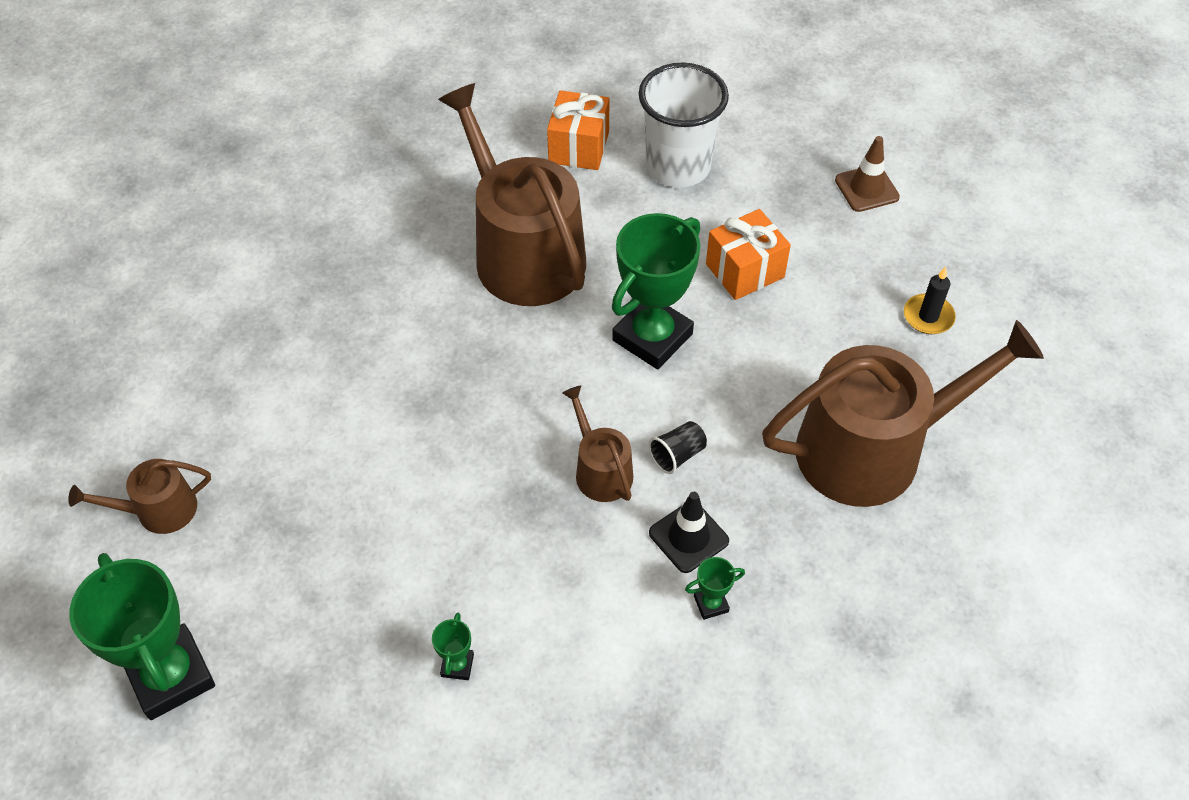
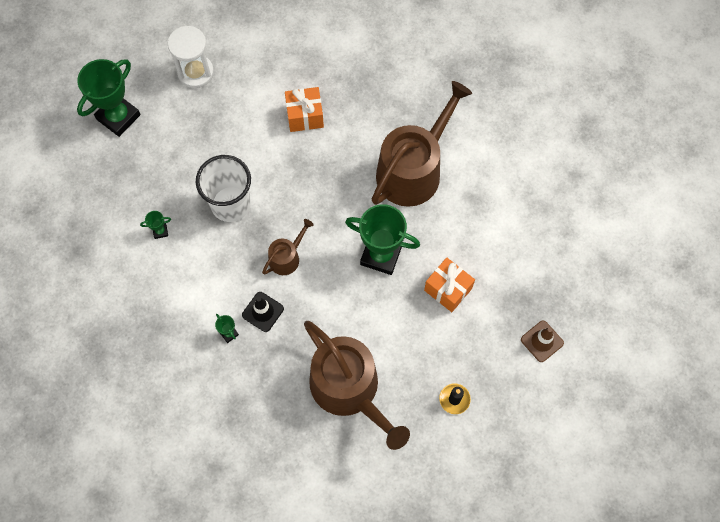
camera: 70 degrees right, 15 degrees up
brown watering can [68,459,211,534] -> white hourglass [168,26,214,88]
orange gift [547,90,610,170] -> orange gift moved to [285,87,324,132]
white cup [638,63,729,188] -> white cup moved to [196,155,251,222]
black cup [648,421,707,474] -> none

